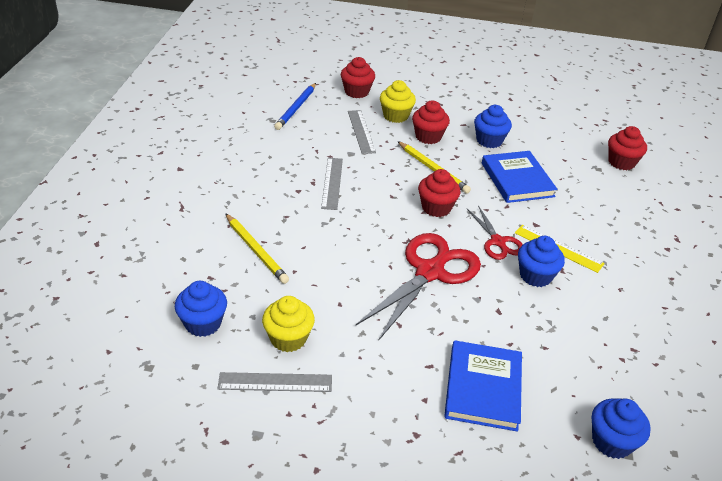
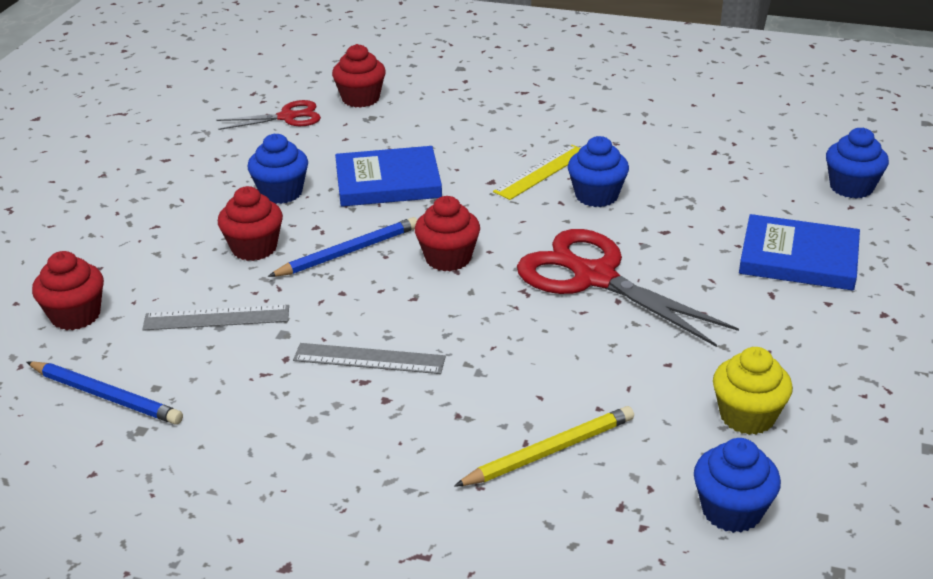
camera: 80 degrees left, 5 degrees down
grey ruler [217,372,332,392] -> none
yellow cupcake [380,80,416,123] -> none
yellow pencil [397,141,471,194] -> blue pencil [268,217,417,277]
red scissors [467,205,523,260] -> red scissors moved to [217,100,321,130]

